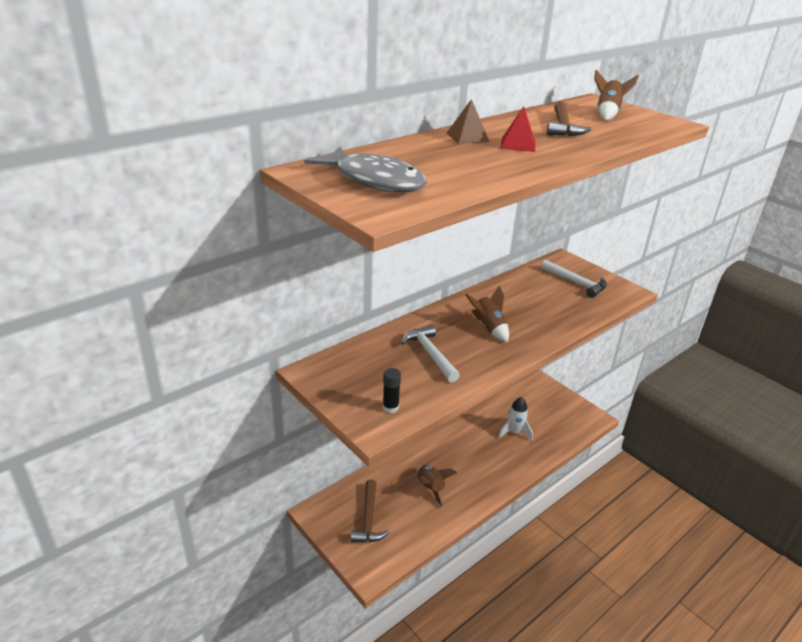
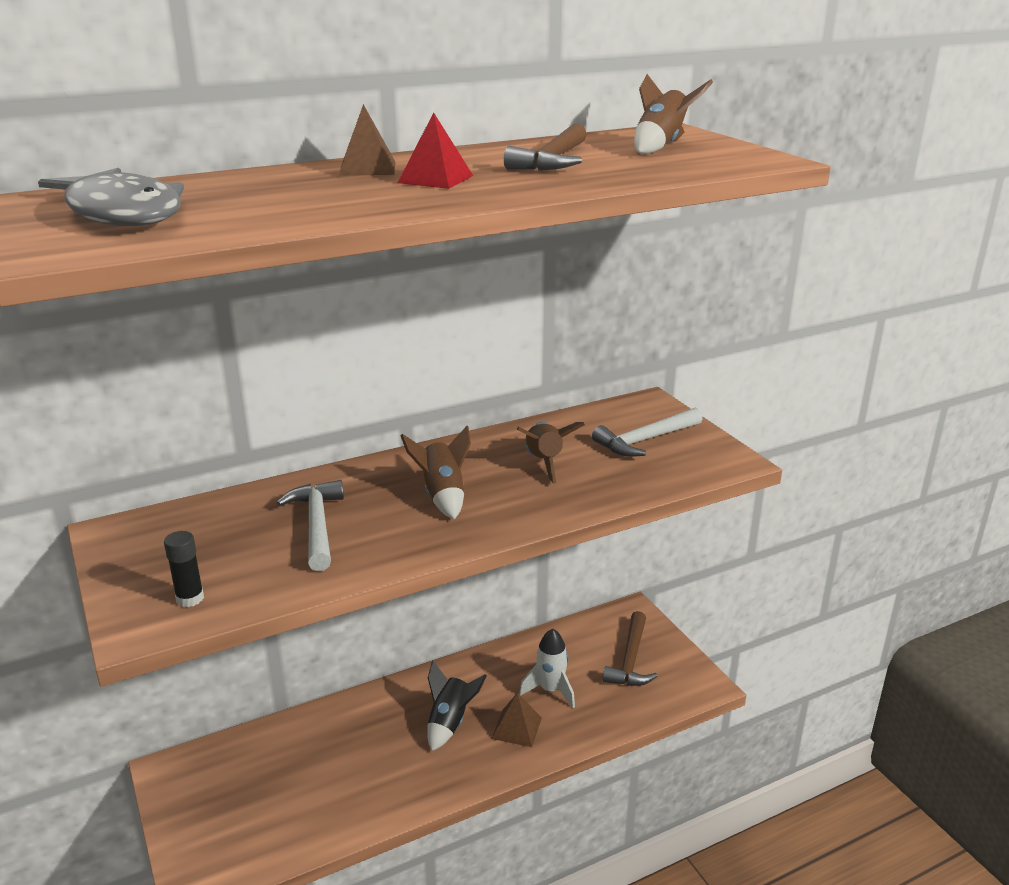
camera: 15 degrees right, 5 degrees down
brown hammer [351,480,389,542] -> brown hammer moved to [603,611,658,686]
brown rocket [417,465,457,507] -> brown rocket moved to [517,422,585,484]
white hammer [541,260,607,298] -> white hammer turned 90 degrees clockwise [592,407,703,457]
none -> black rocket [427,661,487,751]
none -> brown pyramid [492,693,542,747]

